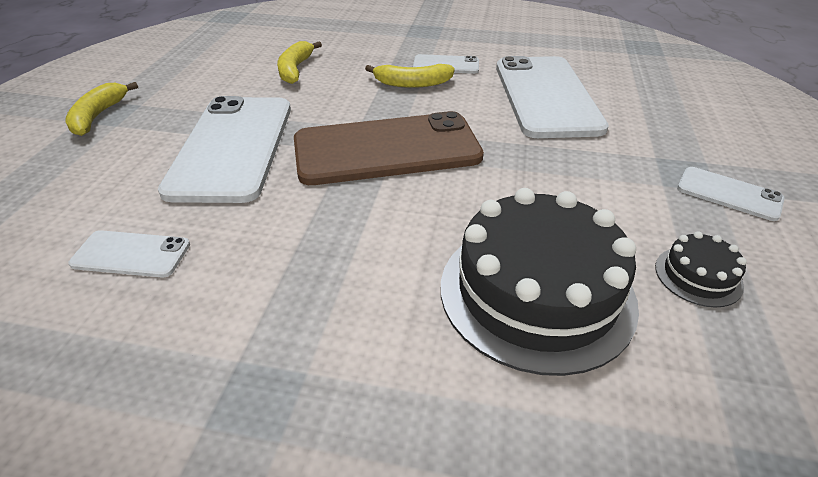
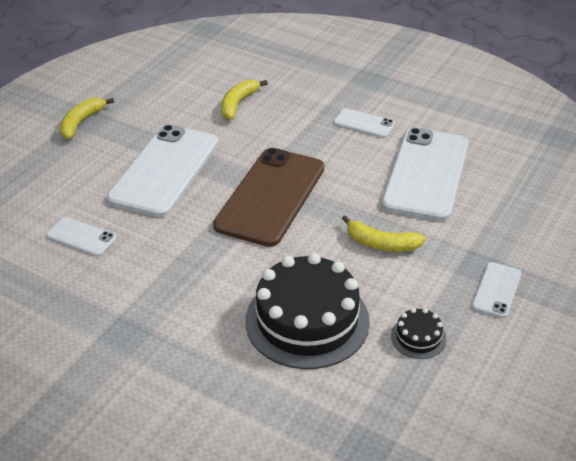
camera: 20 degrees right, 0 degrees up
brown phone [294,111,484,185] -> brown phone turned 75 degrees counterclockwise [213,148,324,247]
yellow banana [365,64,455,88] -> yellow banana moved to [342,215,426,252]
white phone [677,167,785,221] -> white phone turned 60 degrees clockwise [472,262,522,318]

